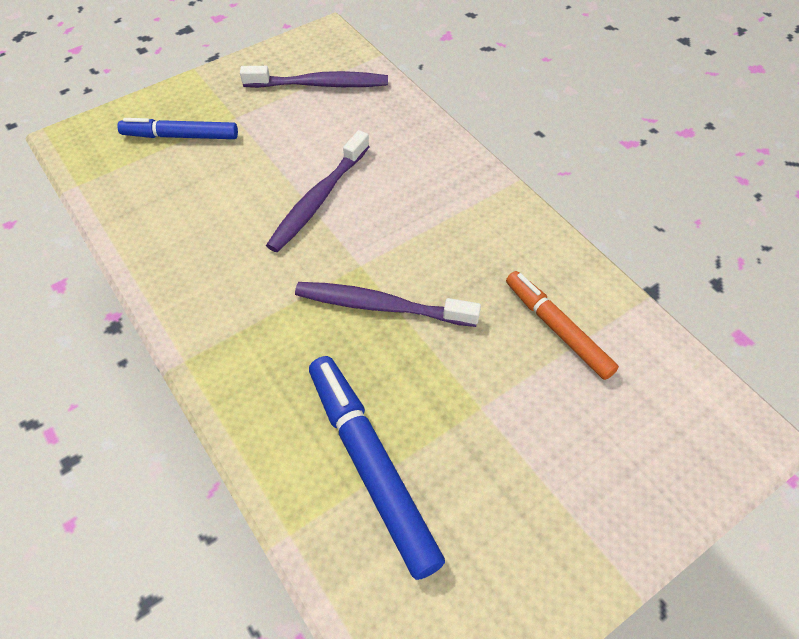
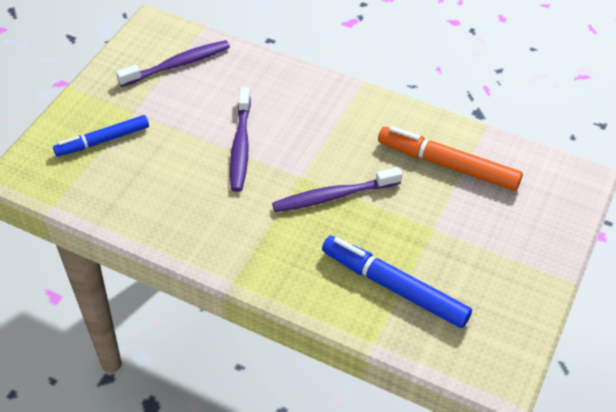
camera: 30 degrees left, 5 degrees down
orange marker [506,271,619,380] -> orange marker [378,126,523,191], size x1.50

